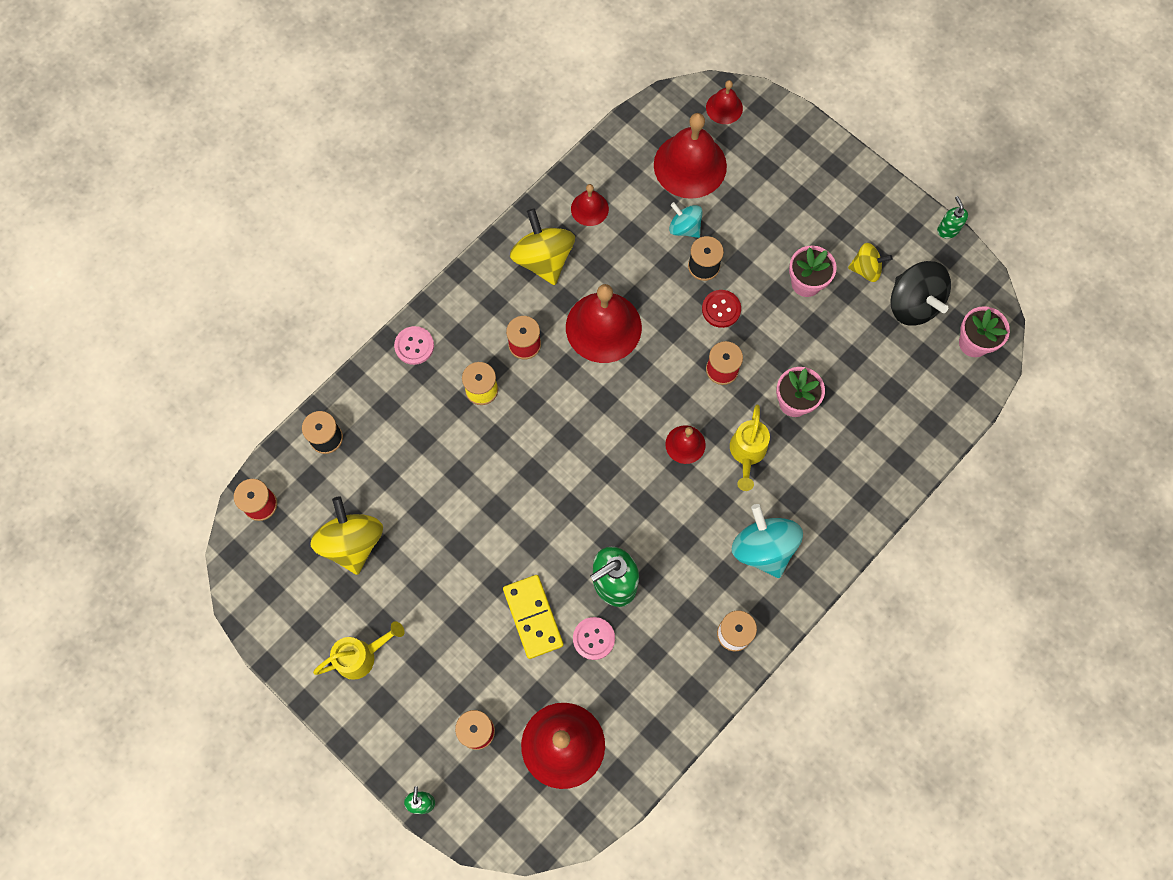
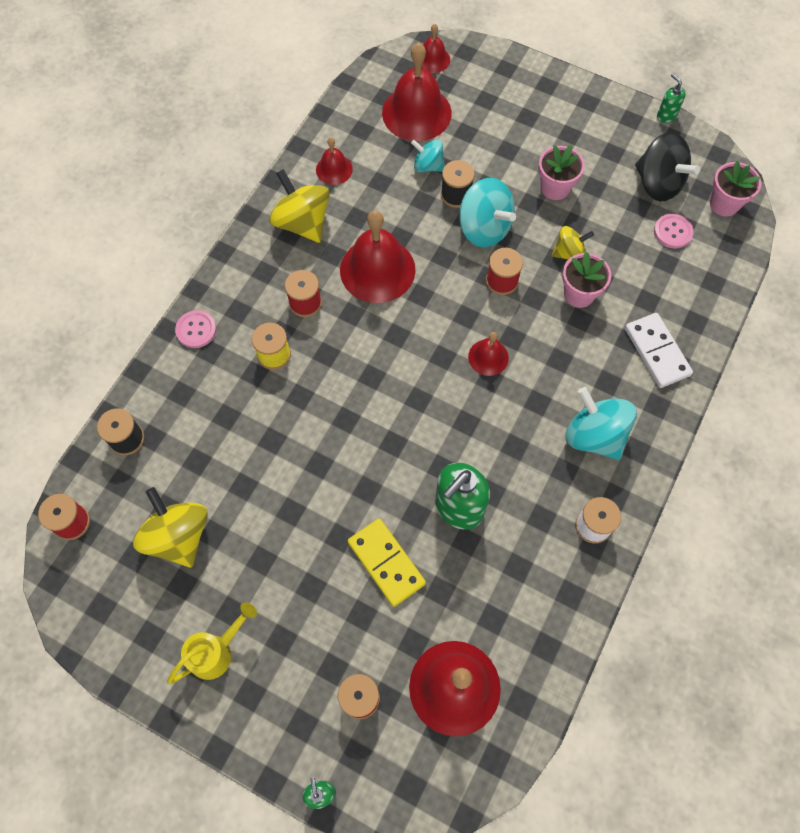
camera: 15 degrees left, 5 degrees down
pink button [573,617,615,660] -> pink button moved to [654,214,694,249]
red button [702,290,741,328] -> turquoise spinning top [459,178,516,248]
yellow watering can [730,404,770,491] -> none
yellow spinning top [848,243,892,282] -> yellow spinning top moved to [552,226,594,260]
none -> white domino [625,313,693,388]

